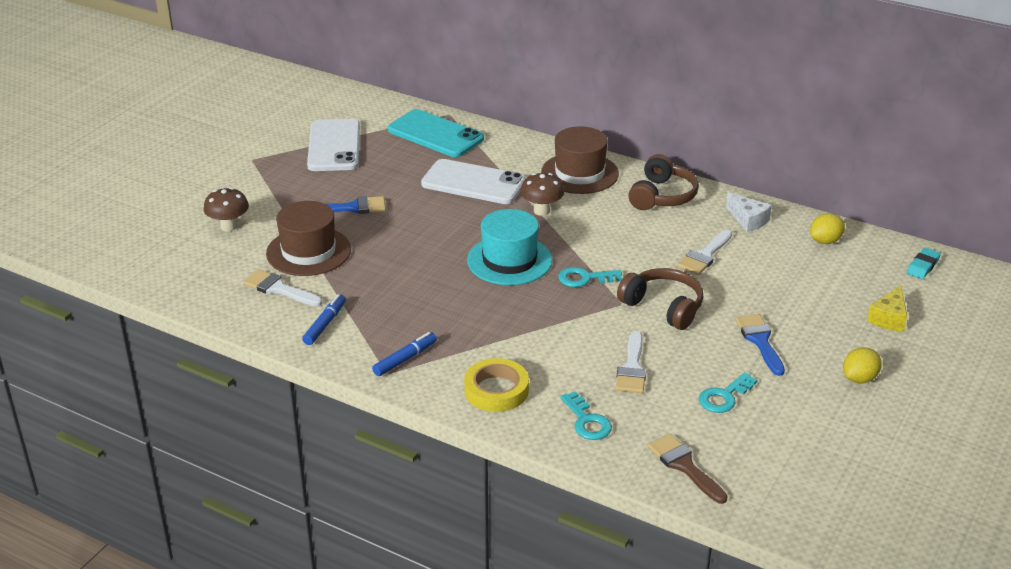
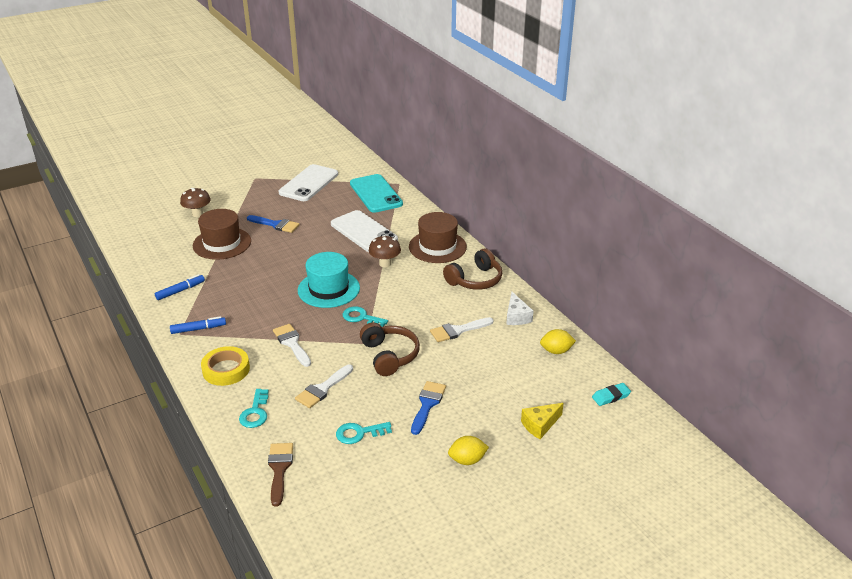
camera: 30 degrees right, 0 degrees up
white brush [243,269,322,306] -> white brush moved to [273,324,311,367]

